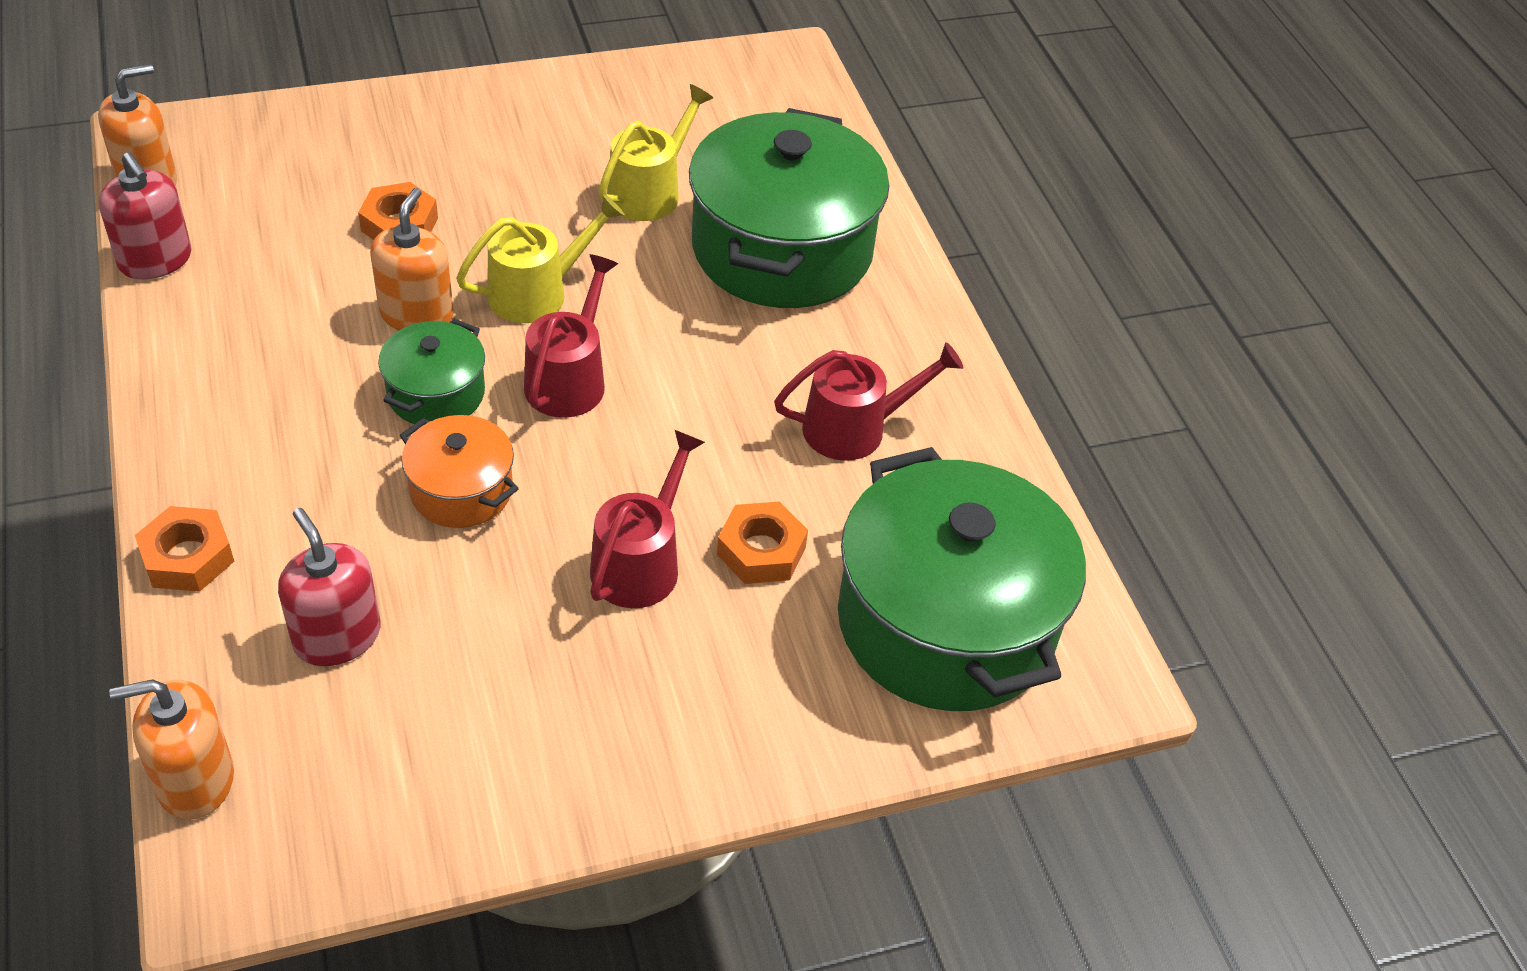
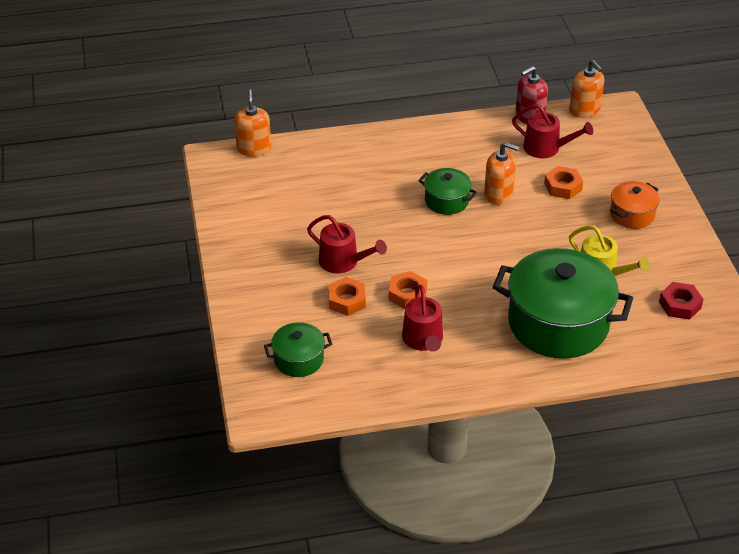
camera: 100 degrees right, 5 degrees down
orange nut [135,506,234,592] -> orange nut moved to [389,271,427,309]
red soap dispenser [278,508,381,666] -> none
orange pot [400,415,519,528] -> orange pot moved to [610,181,660,229]
yellow watering can [456,194,625,323] -> none
red watering can [524,254,618,418] -> red watering can moved to [512,104,593,158]
green pot [838,447,1086,711] -> green pot [264,322,332,377], size x0.48
none -> red nut [659,282,703,320]

